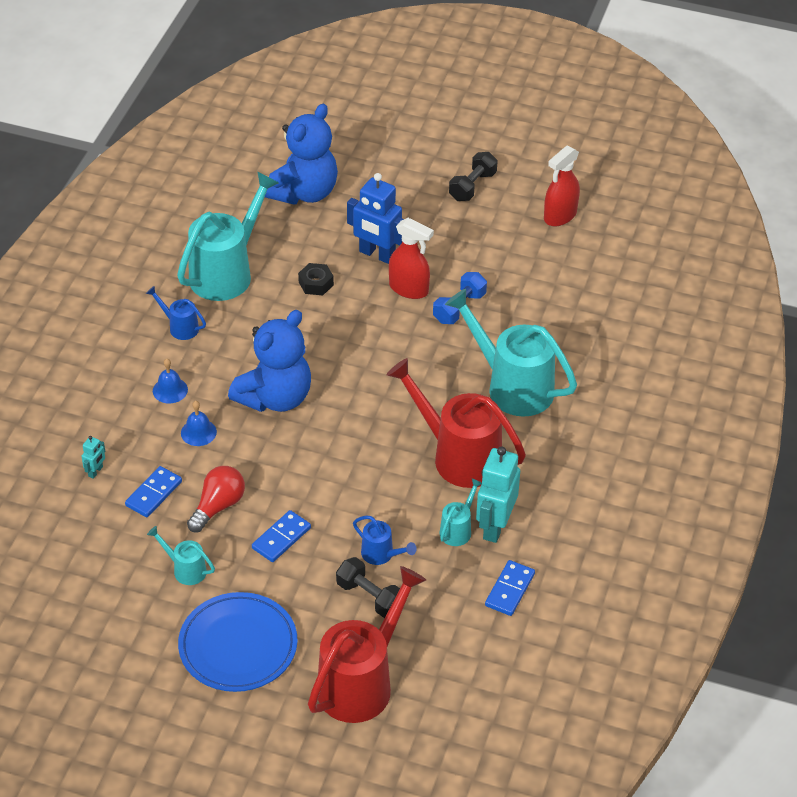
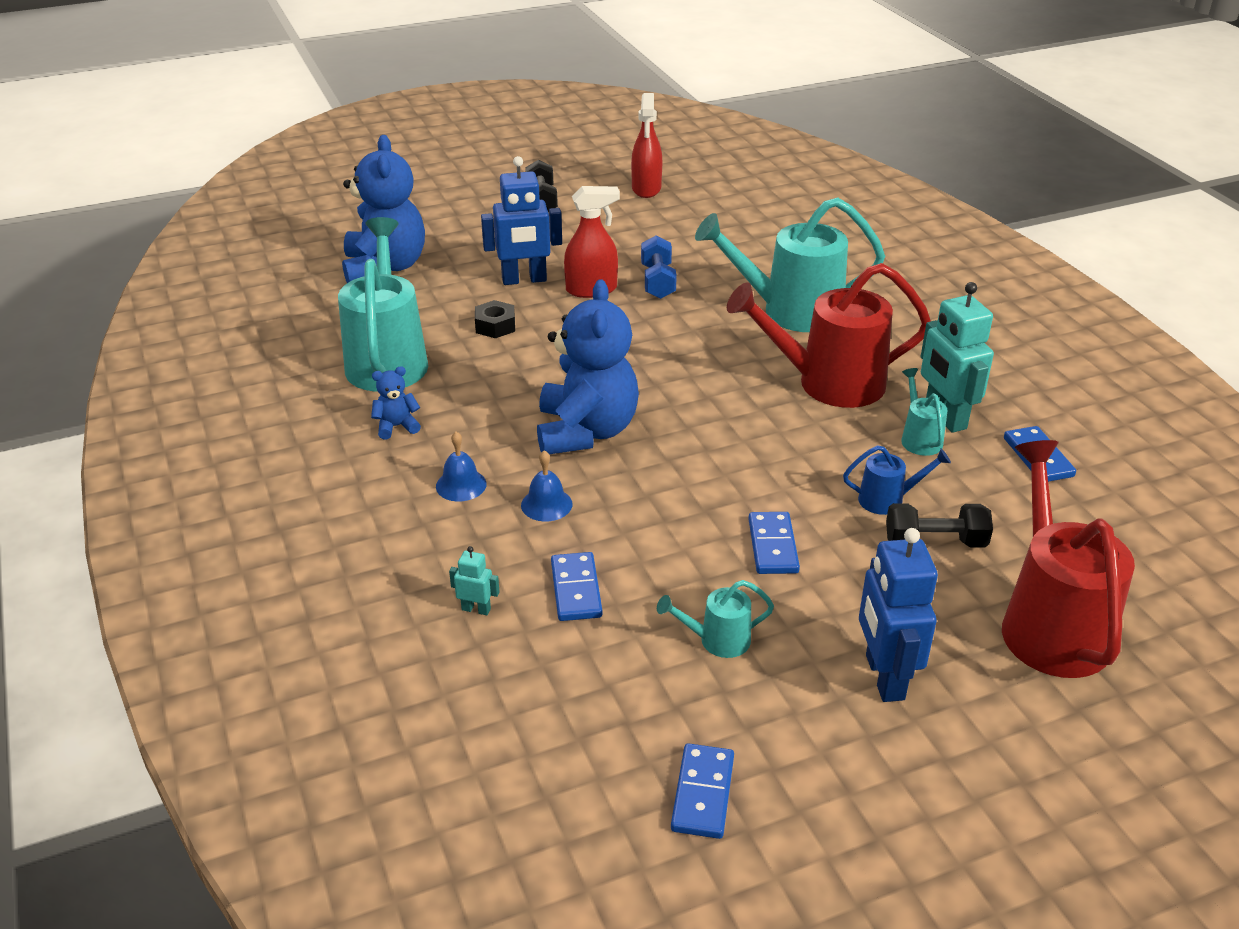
camera: 40 degrees left, 10 degrees down
turquoise robot [82,436,105,479] -> turquoise robot turned 60 degrees counterclockwise [449,546,500,615]
blue watering can [146,286,206,340] -> blue teddy bear [371,366,421,440]
blue plate [178,592,298,692] -> blue robot [859,528,938,702]
red light bulb [187,466,245,532] -> none
none -> blue domino [671,743,734,839]

